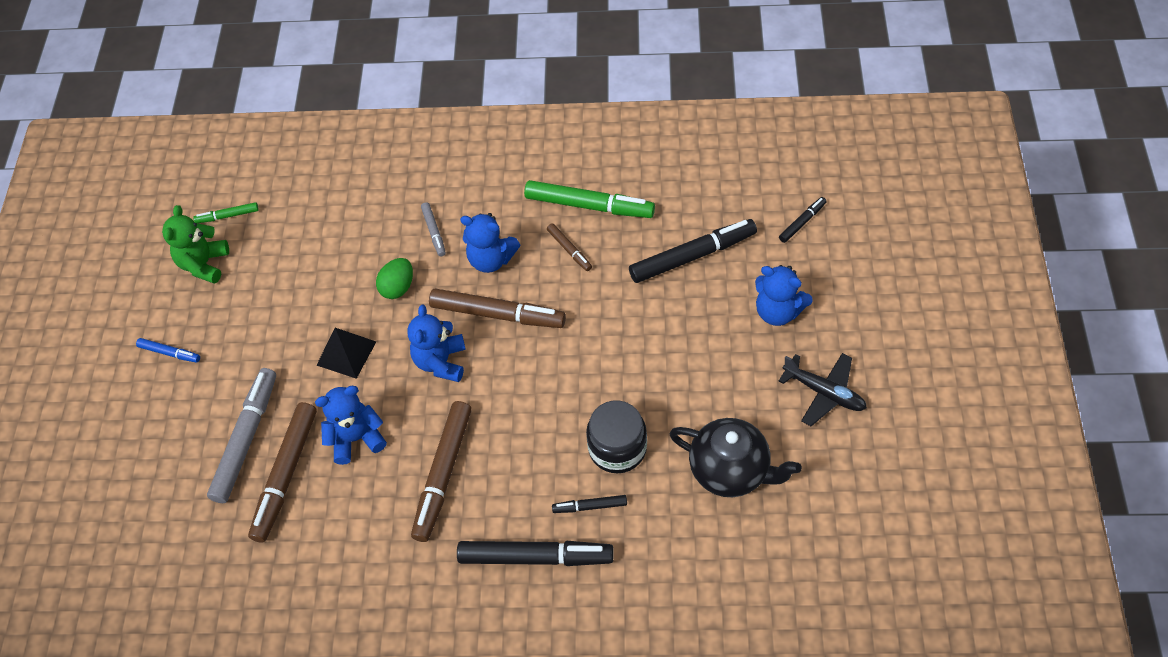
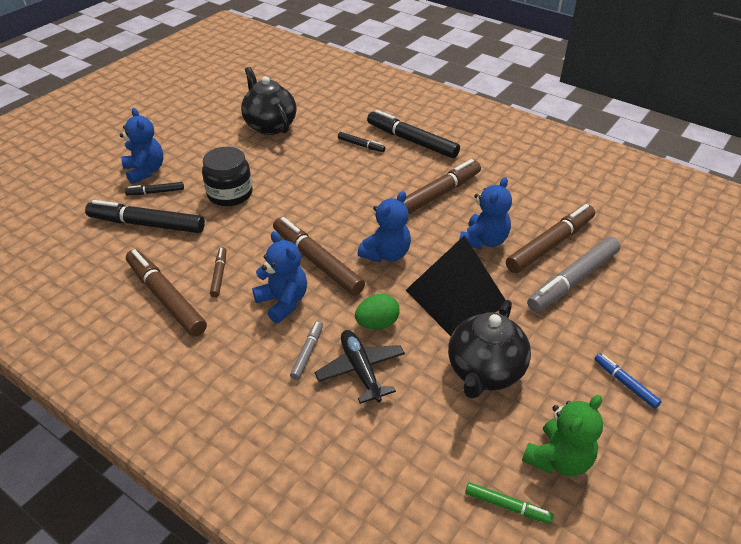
camera: 150 degrees left, 15 degrees down
blue teddy bear [315,386,387,465] -> blue teddy bear turned 75 degrees counterclockwise [459,177,512,249]
black pyramid [316,328,376,379] -> black pyramid [406,235,505,336], size x1.68
green marker [524,180,655,218] -> brown marker [126,249,207,337]
black jar [586,401,647,473] -> black jar moved to [202,147,252,206]
black plane [778,353,867,426] -> black plane moved to [315,330,405,404]
black marker [779,197,827,243] -> black marker moved to [125,182,184,195]
none -> black teapot [448,300,531,399]

